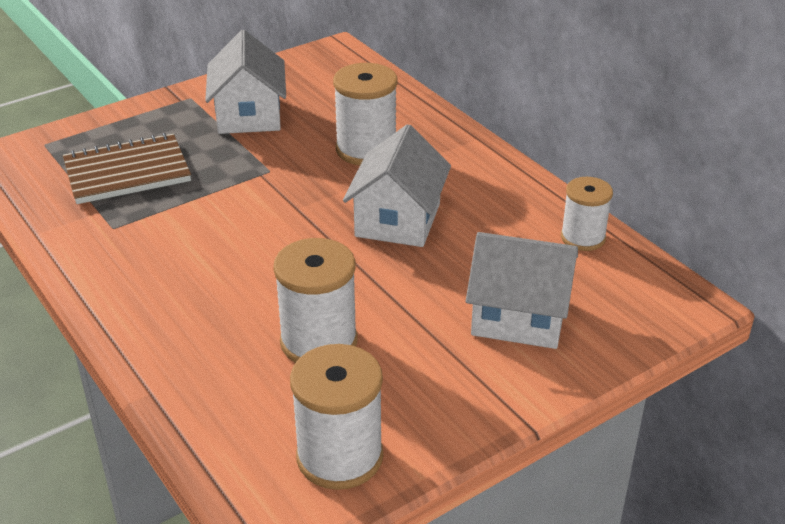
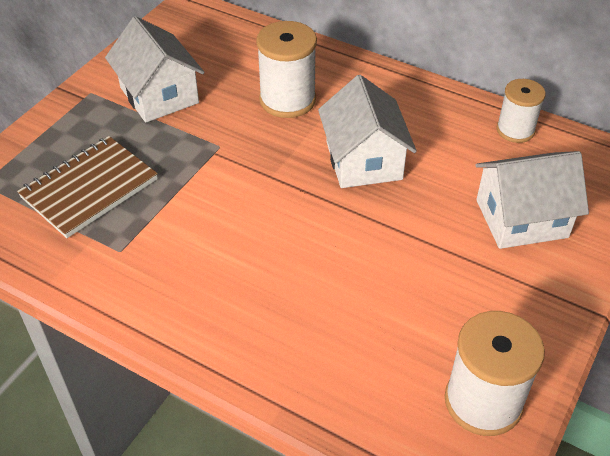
camera: 25 degrees left, 10 degrees up
white spool [273,238,357,363] -> none

